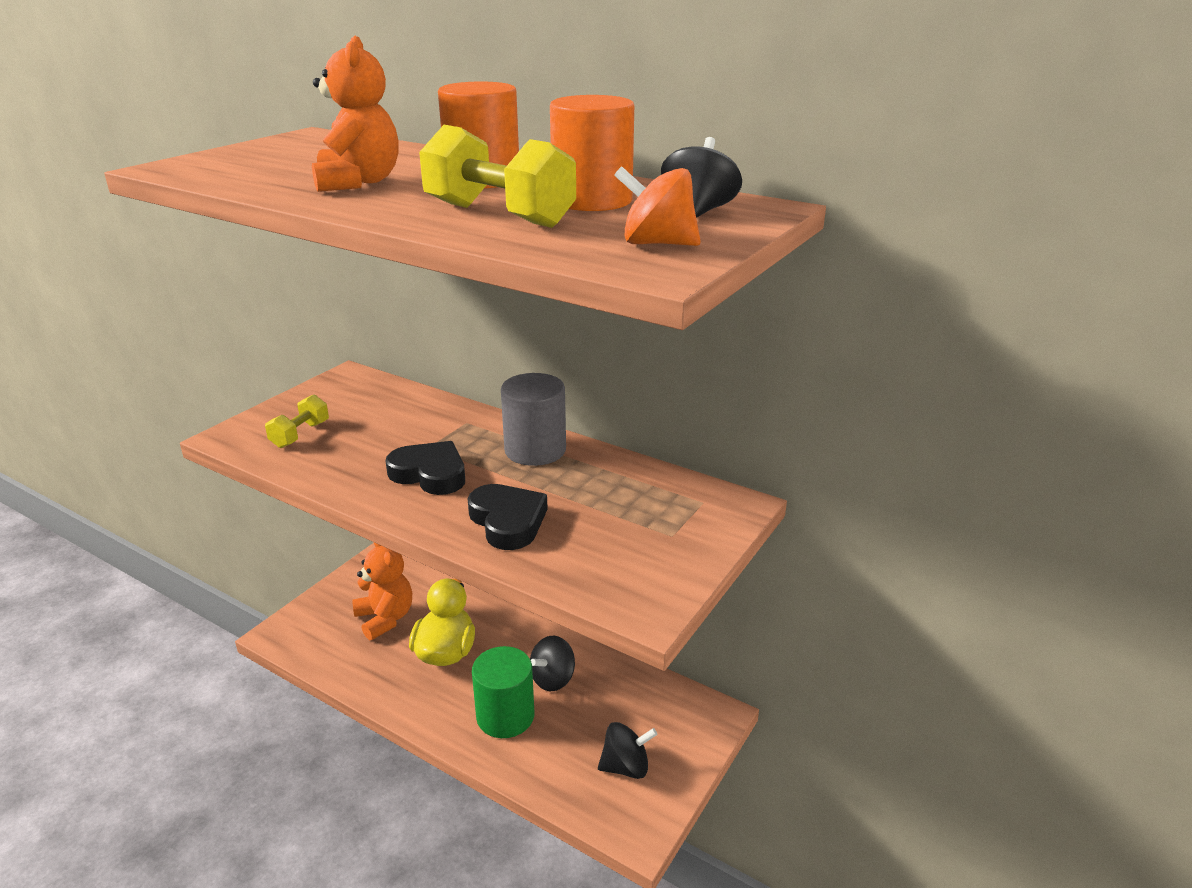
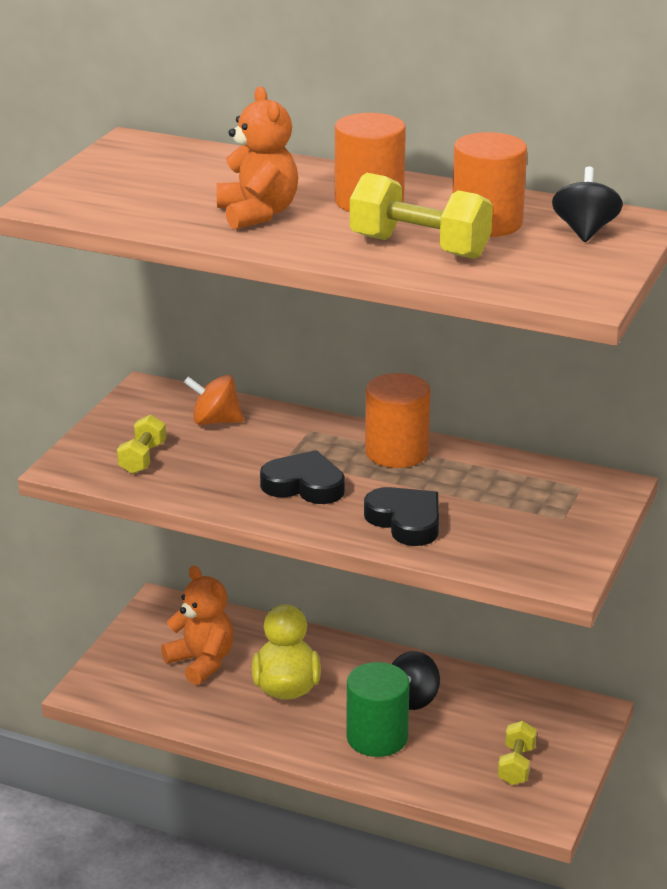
camera: 10 degrees left, 0 degrees up
grey cylinder [501,373,566,466] -> orange cylinder [365,373,431,468]
black spinning top [598,722,657,779] -> yellow dumbbell [498,721,537,785]
orange spinning top [614,166,701,246] -> orange spinning top moved to [184,375,244,425]

